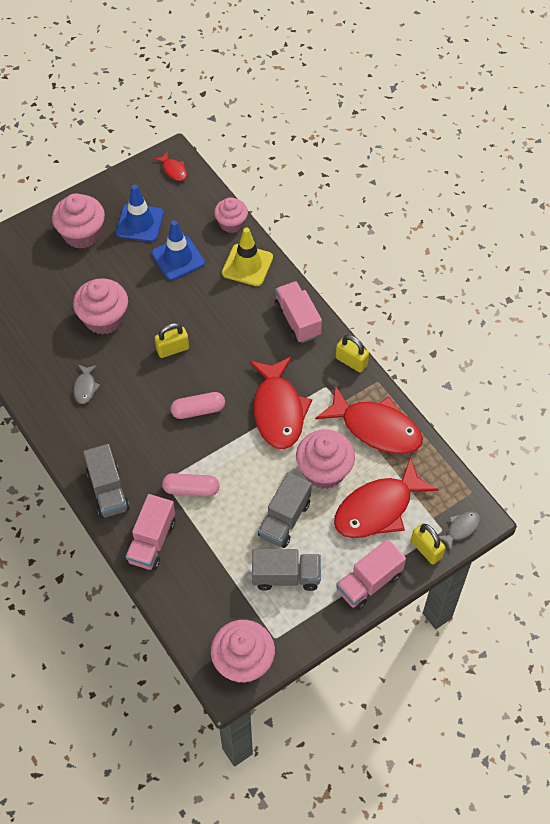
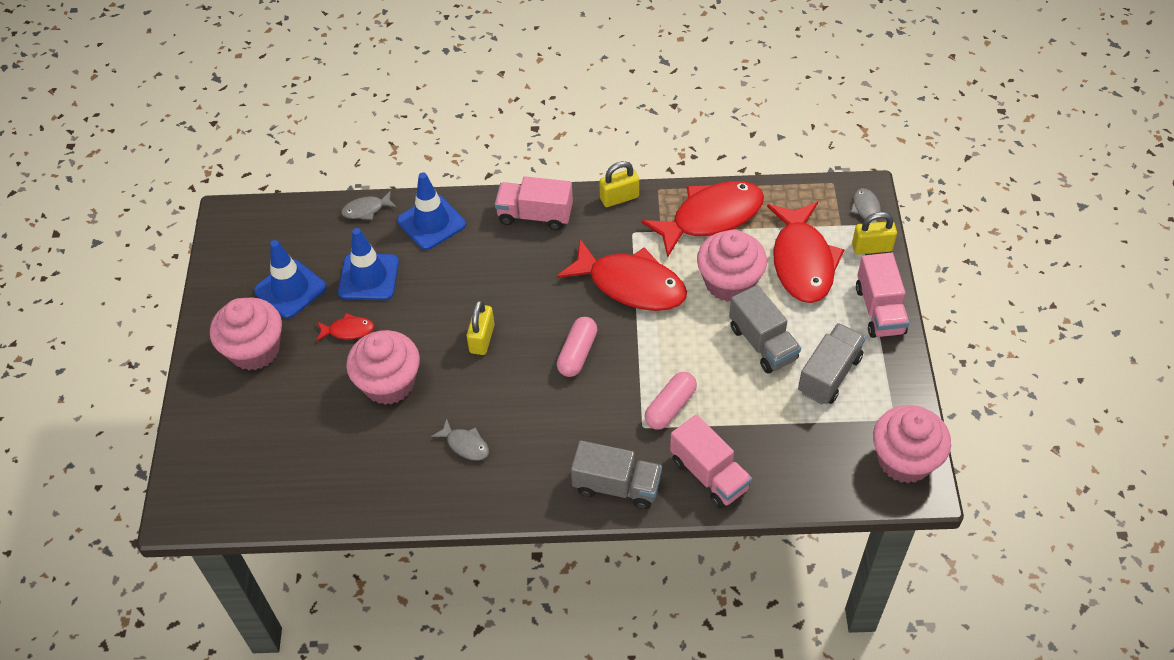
camera: 55 degrees left, 5 degrees down
red fish [154,151,187,181] -> red fish moved to [316,313,374,342]
pink cupcake [214,197,248,233] -> grey fish [341,191,397,220]
yellow traffic cone [222,228,273,286] -> blue traffic cone [397,172,466,250]

